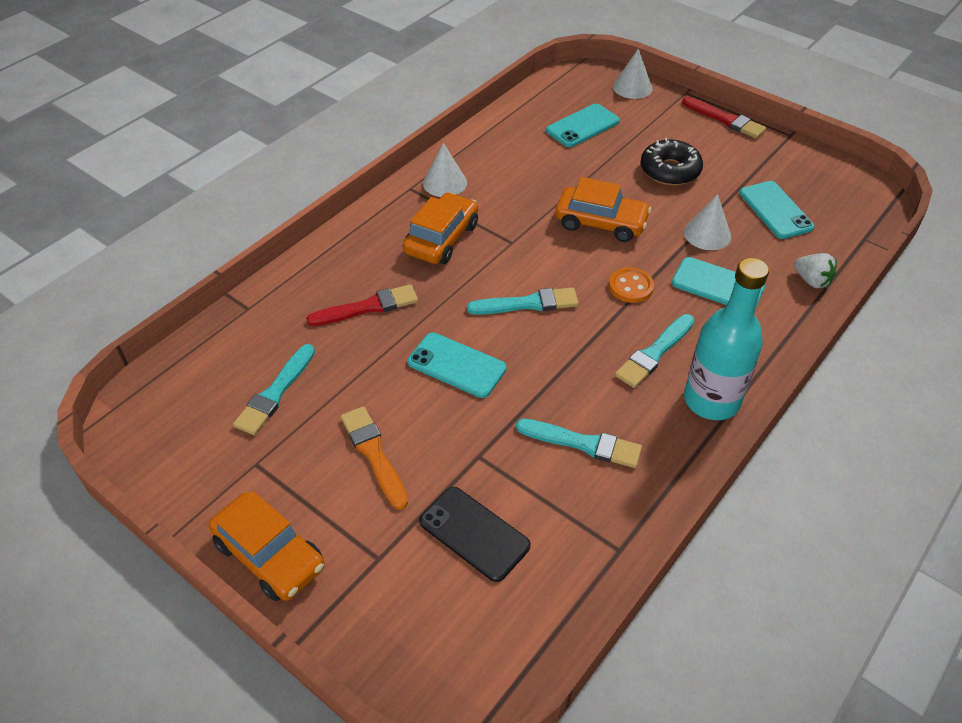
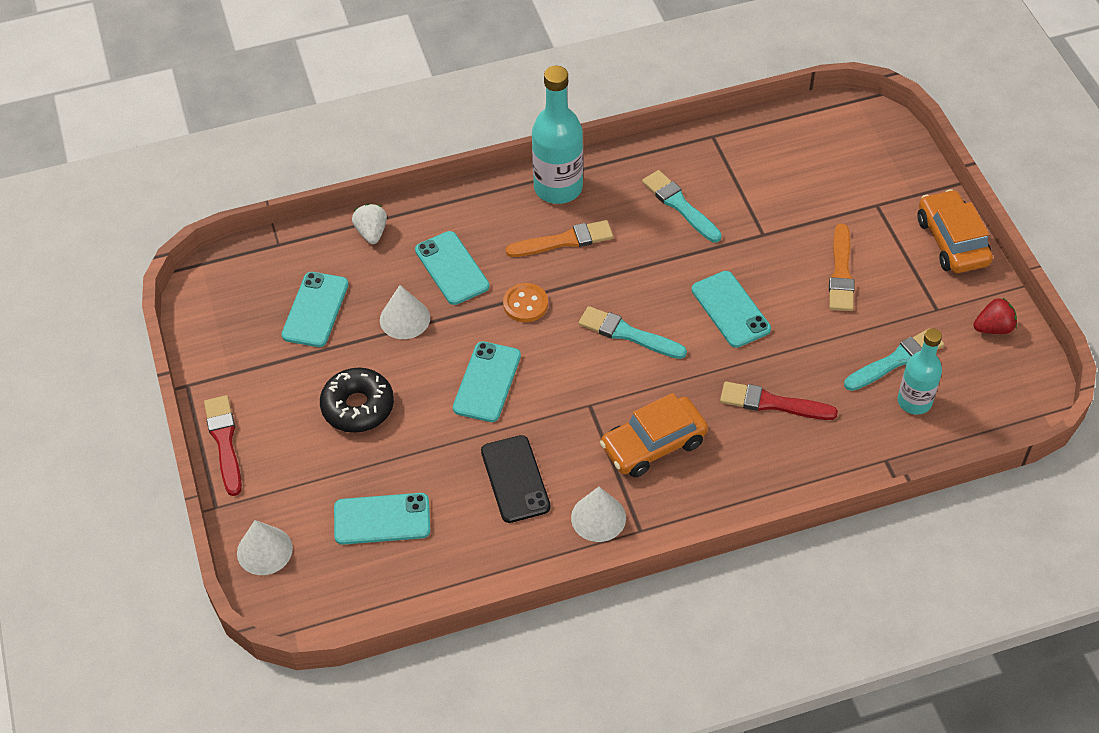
camera: 145 degrees left, 5 degrees up
black phone [419,487,531,582] -> black phone moved to [481,435,551,523]
orange car [555,177,651,242] -> turquoise phone [453,341,521,422]
turquoise brush [615,314,695,388] -> orange brush [506,220,613,257]
none -> turquoise bottle [898,328,942,415]
none -> red strawberry [973,298,1017,334]

